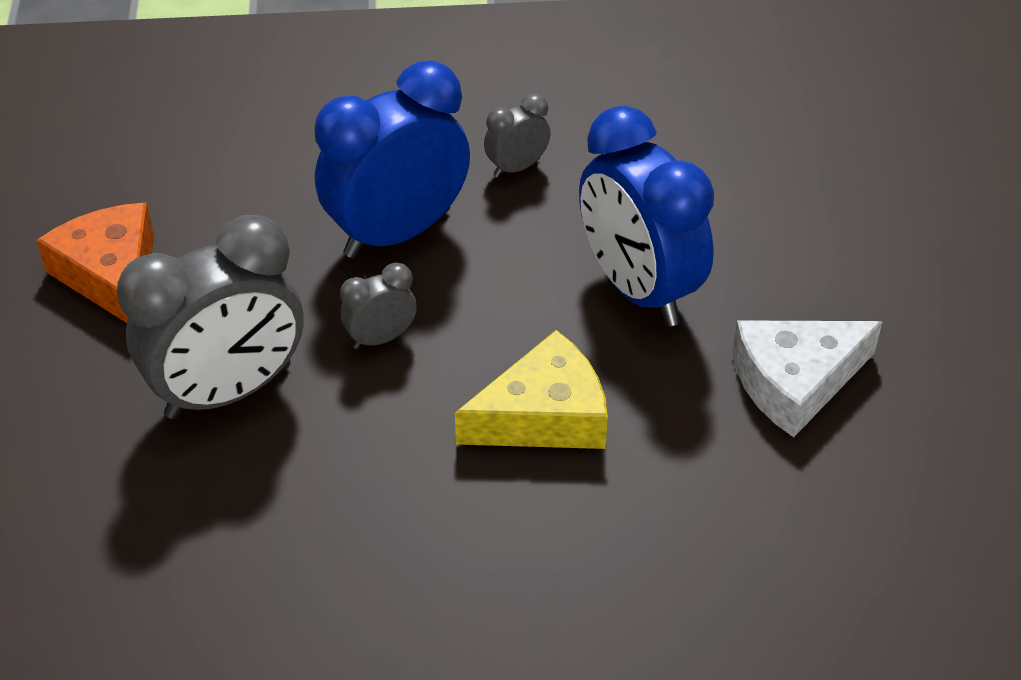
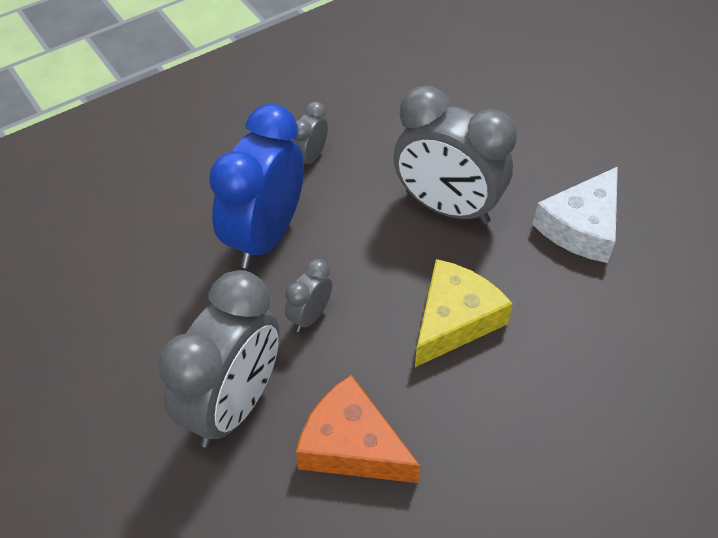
camera: 30 degrees left, 5 degrees up
orange cheese [36,202,154,323] -> orange cheese moved to [296,375,420,483]
blue clock [579,106,714,326] -> grey clock [394,86,517,225]

